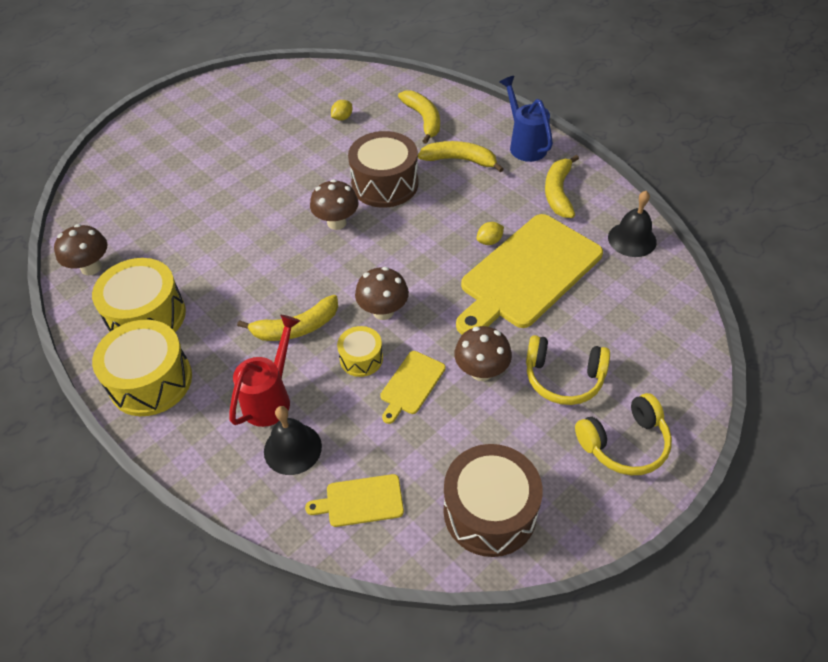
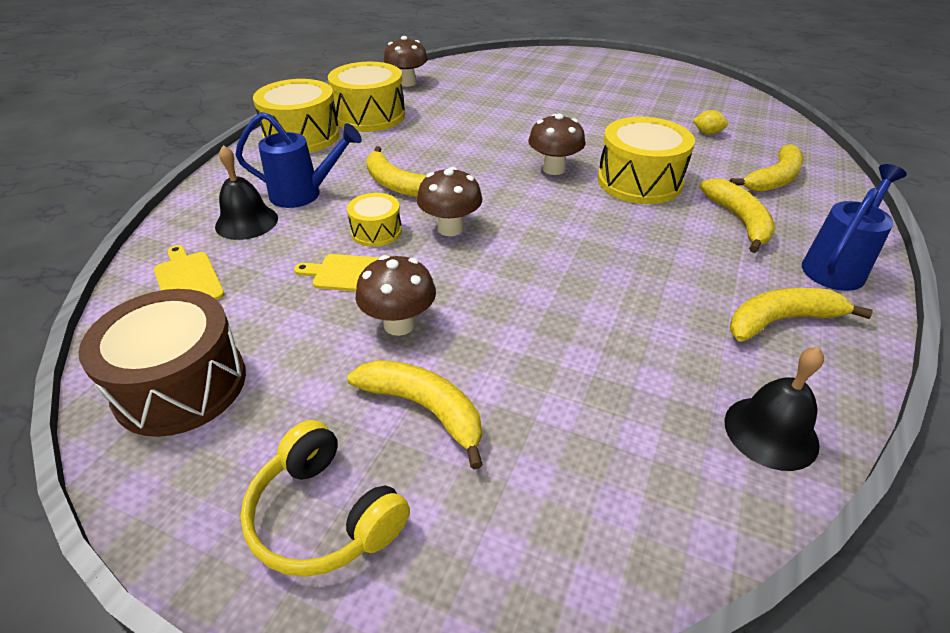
camera: 65 degrees right, 10 degrees down
red watering can [229,315,300,427] -> blue watering can [235,112,362,208]
brown drum [348,131,418,208] -> yellow drum [598,117,695,204]
yellow cutting board [456,214,603,335] -> none
yellow lemon [477,222,504,245] -> none
yellow headphones [526,335,610,405] -> yellow banana [347,360,483,470]

